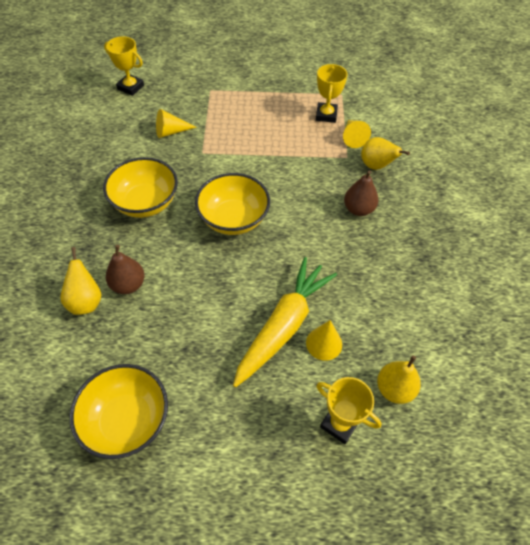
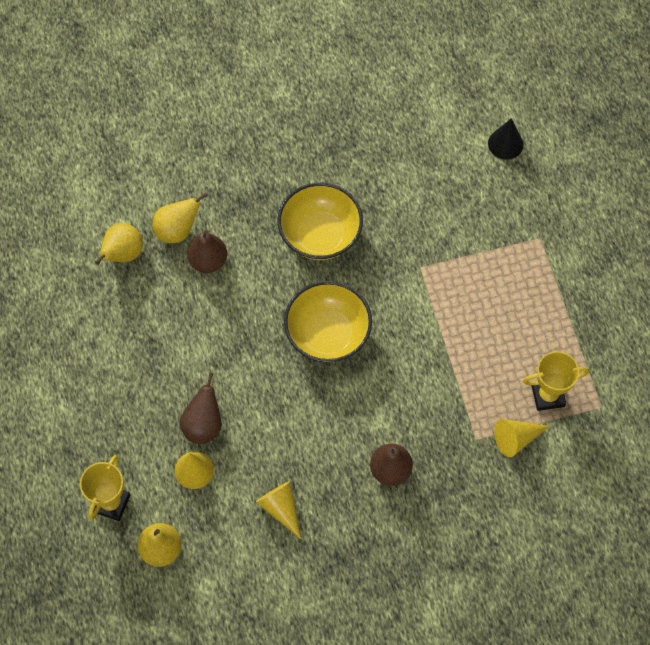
camera: 75 degrees right, 10 degrees up
yellow bowl [70,364,168,459] -> none
yellow trophy [104,36,144,96] -> black cone [488,118,523,160]
yellow cone [156,109,197,138] -> yellow cone moved to [256,481,301,539]
yellow carrot [233,257,337,388] -> brown pear [179,372,222,444]
yellow pear [361,137,410,170] -> yellow pear moved to [95,223,143,265]

